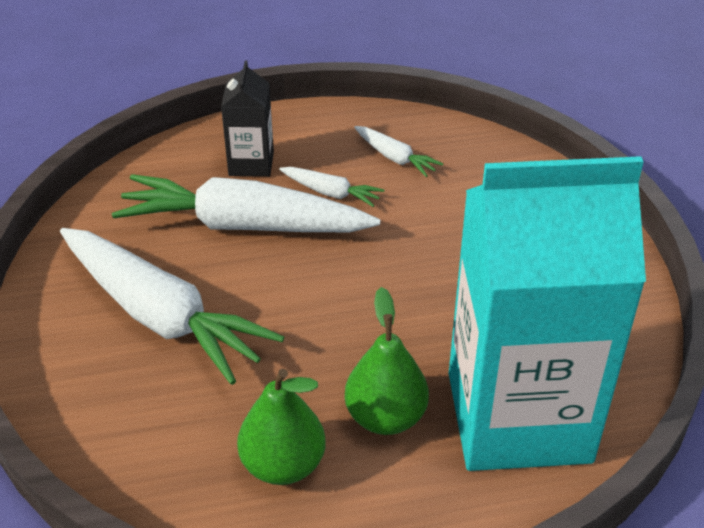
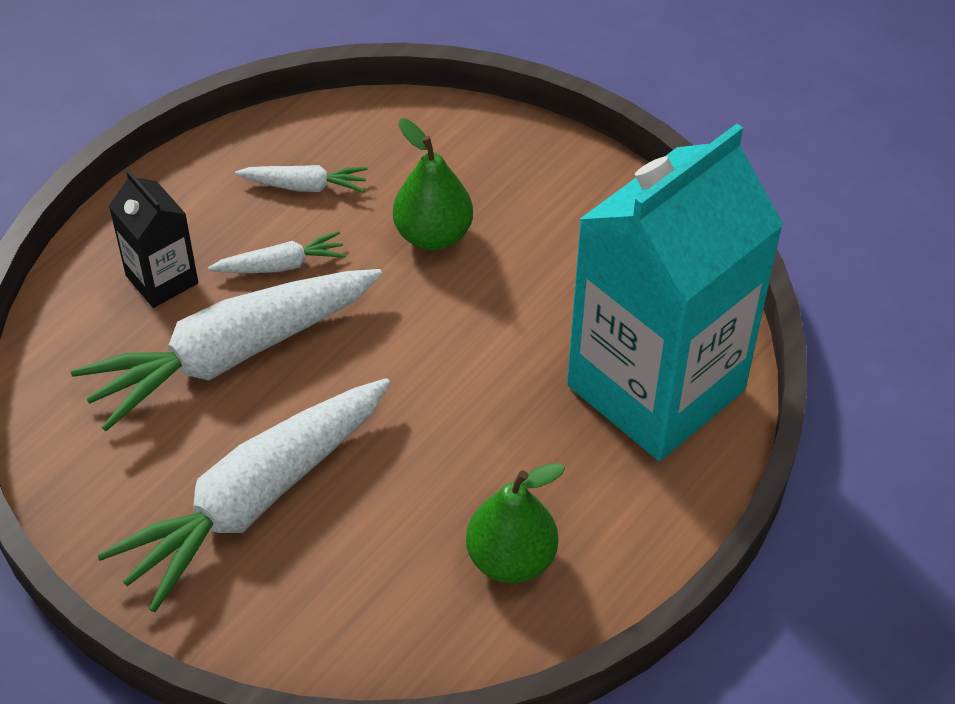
camera: 40 degrees left, 10 degrees up
white carrot [60,228,284,385] -> white carrot turned 135 degrees clockwise [97,378,390,613]
green pear [345,287,429,435] -> green pear moved to [393,119,473,250]

